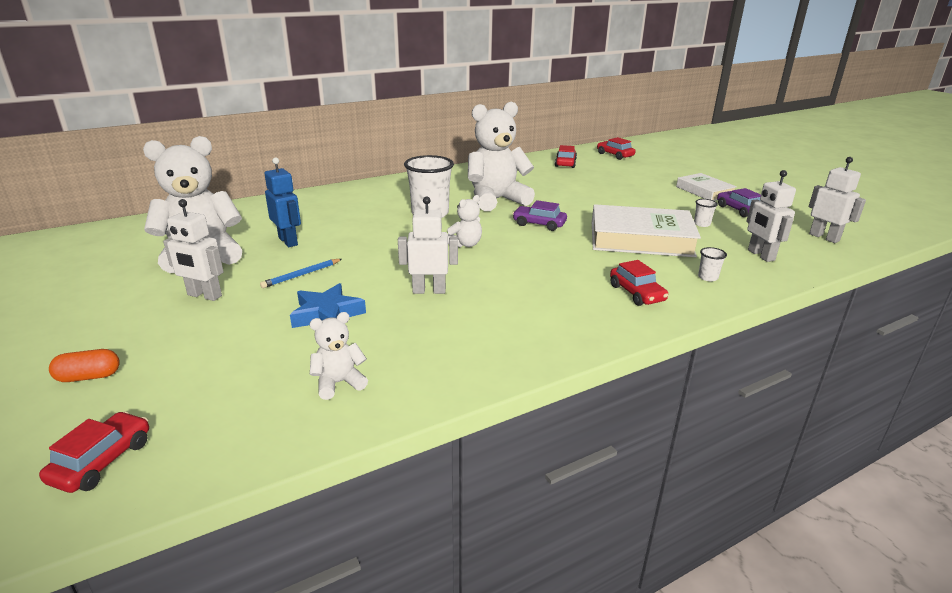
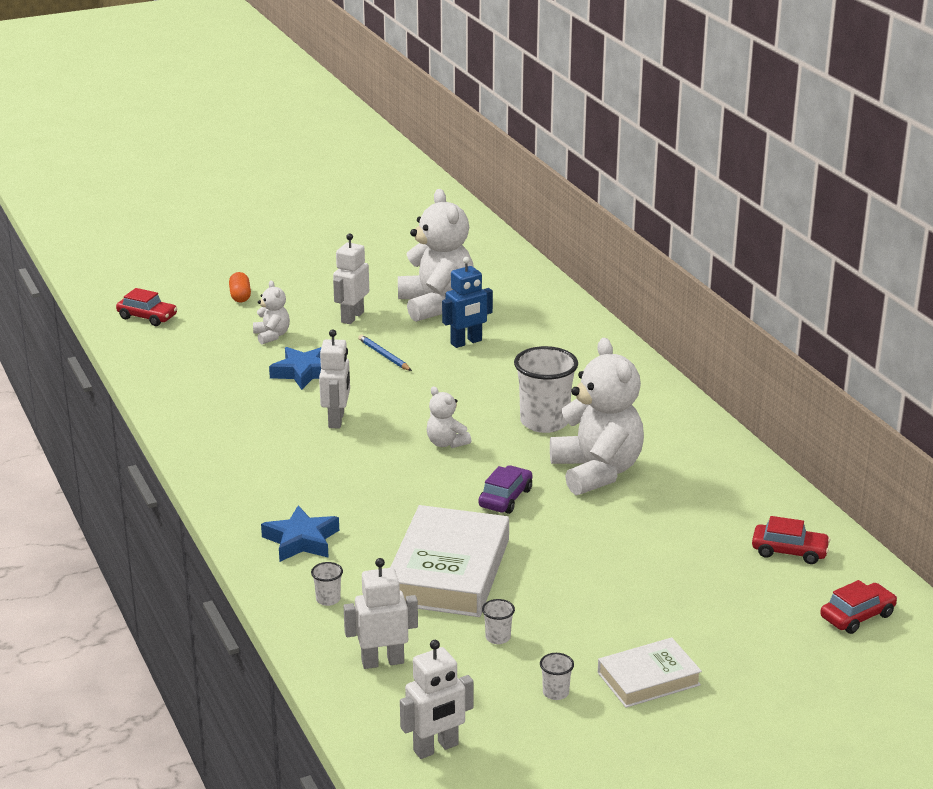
camera: 95 degrees right, 0 degrees up
white teddy bear [309,312,368,400] -> white teddy bear moved to [253,281,290,344]
red car [610,260,668,306] -> blue star [261,506,339,562]
purple car [717,188,761,217] -> white cup [540,653,574,700]

